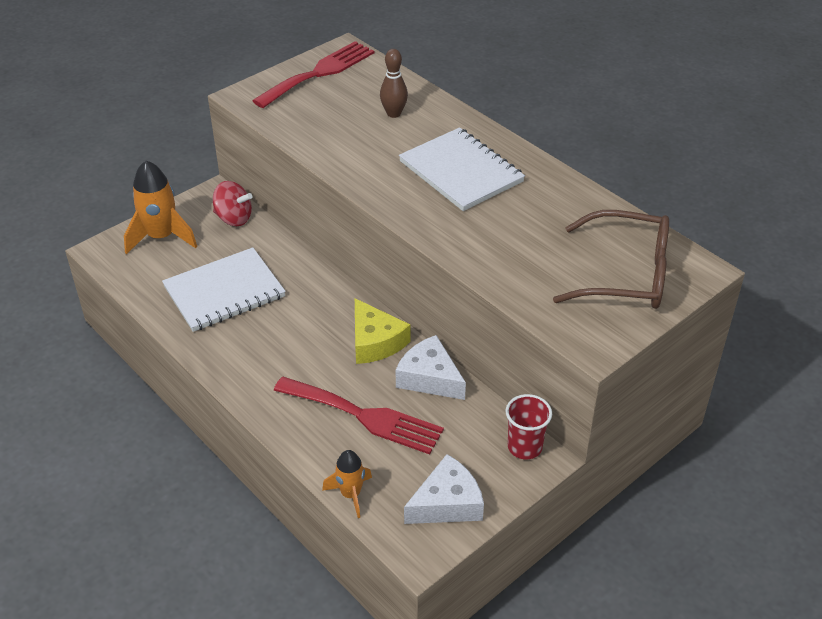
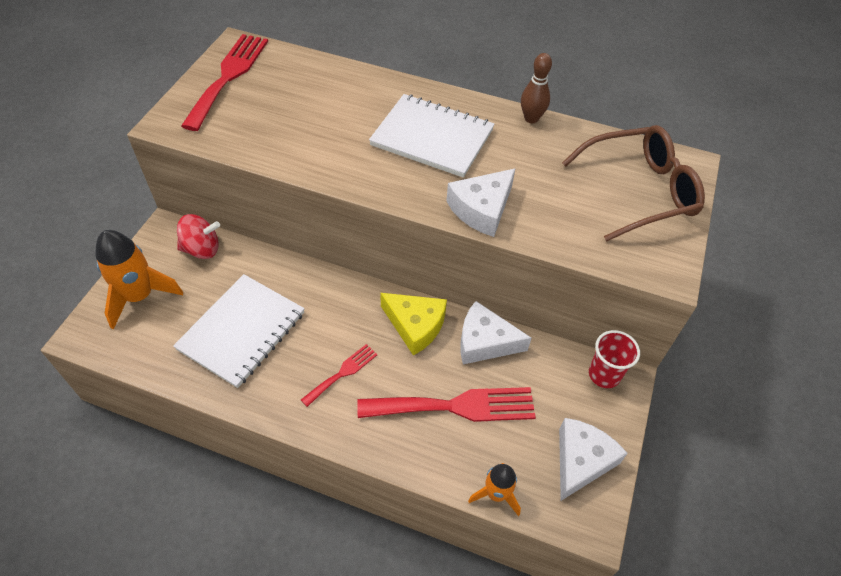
camera: 30 degrees left, 10 degrees up
brown bowling pin [380,49,408,118] -> brown bowling pin moved to [521,53,552,123]
none -> red fork [301,344,378,407]
none -> white cheese [446,168,516,237]

